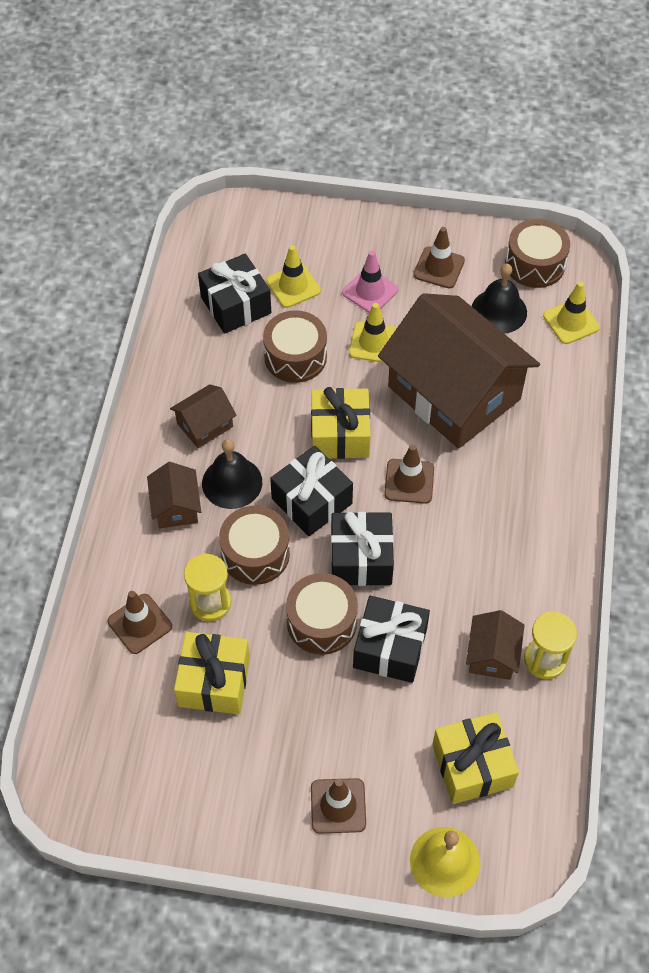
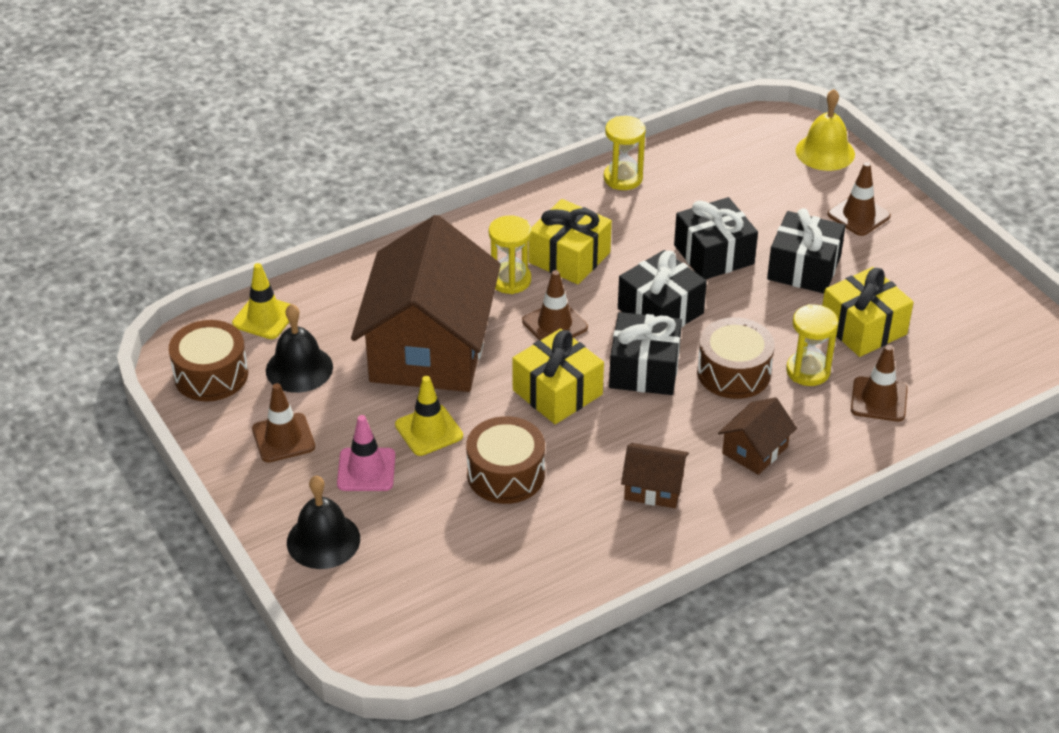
camera: 130 degrees left, 15 degrees down
black gift [198,253,271,334] -> black gift moved to [767,208,846,293]
black bell [202,439,262,509] -> black bell moved to [287,476,360,569]
yellow traffic cone [266,245,321,308] -> none
brown drum [286,573,358,655] -> none
yellow gift [432,712,519,804] -> yellow gift moved to [529,199,612,284]
brown house [466,610,525,680] -> none
none -> yellow hourglass [489,216,531,294]

